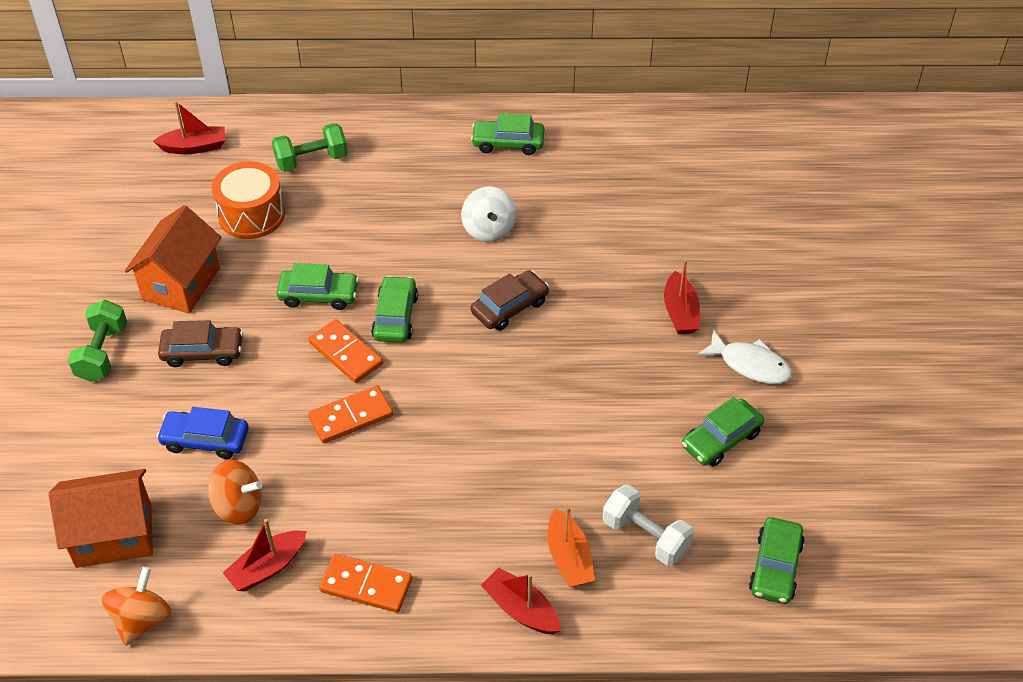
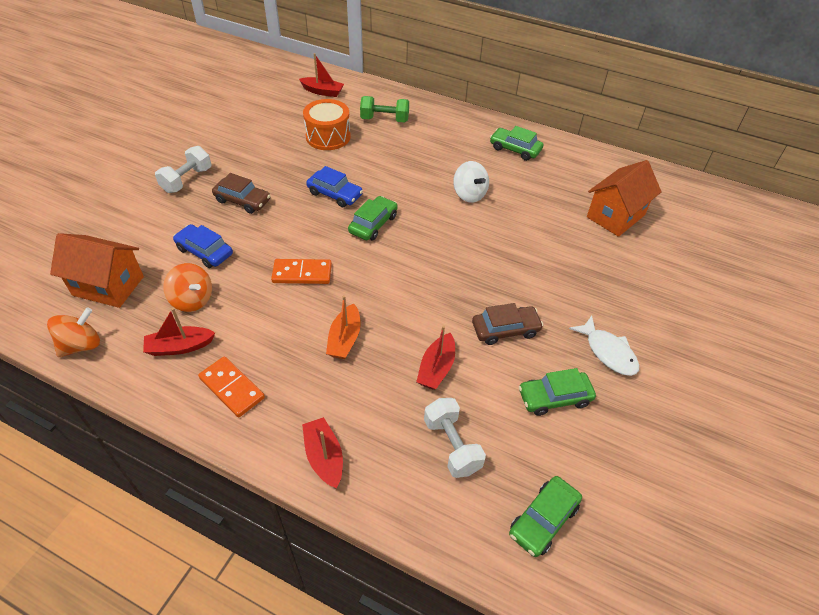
camera: 25 degrees right, 0 degrees up
green dumbbell [68,300,127,382] -> white dumbbell [155,146,211,193]
orange house [125,205,221,313] -> orange house moved to [587,160,662,237]
green car [277,263,359,310] -> blue car [306,166,363,207]
orange domino [309,319,383,383] -> none
white spinning top [461,186,516,242] -> white spinning top turned 45 degrees counterclockwise [453,161,489,203]
brown car [471,270,549,331] -> brown car moved to [472,303,543,345]
orange boat [548,506,595,587] -> orange boat moved to [326,295,361,359]
red boat [664,259,700,334] -> red boat moved to [416,325,455,390]

